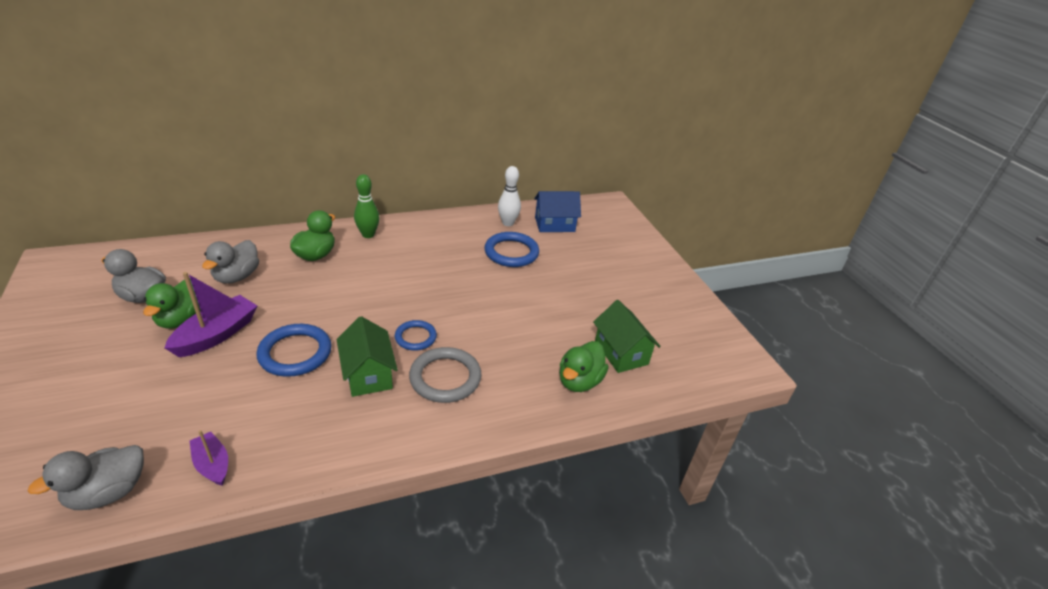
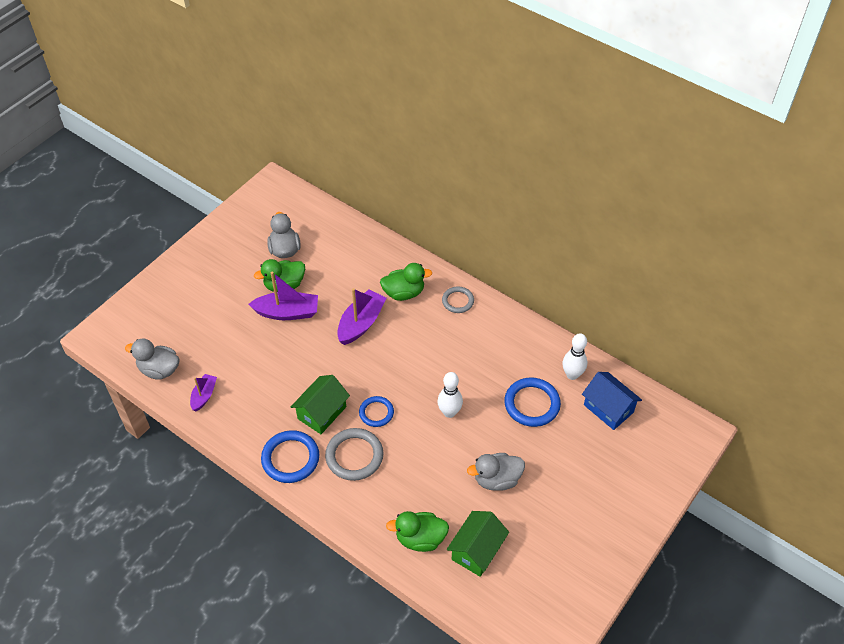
camera: 60 degrees right, 15 degrees up
grey duck [202,240,259,284] -> grey duck moved to [467,453,525,491]
blue ring [257,324,332,377] -> blue ring moved to [261,430,319,483]
green bowling pin [354,174,380,238] -> grey ring [442,286,474,313]
none -> purple boat [337,288,387,345]
none -> white bowling pin [438,372,463,418]

